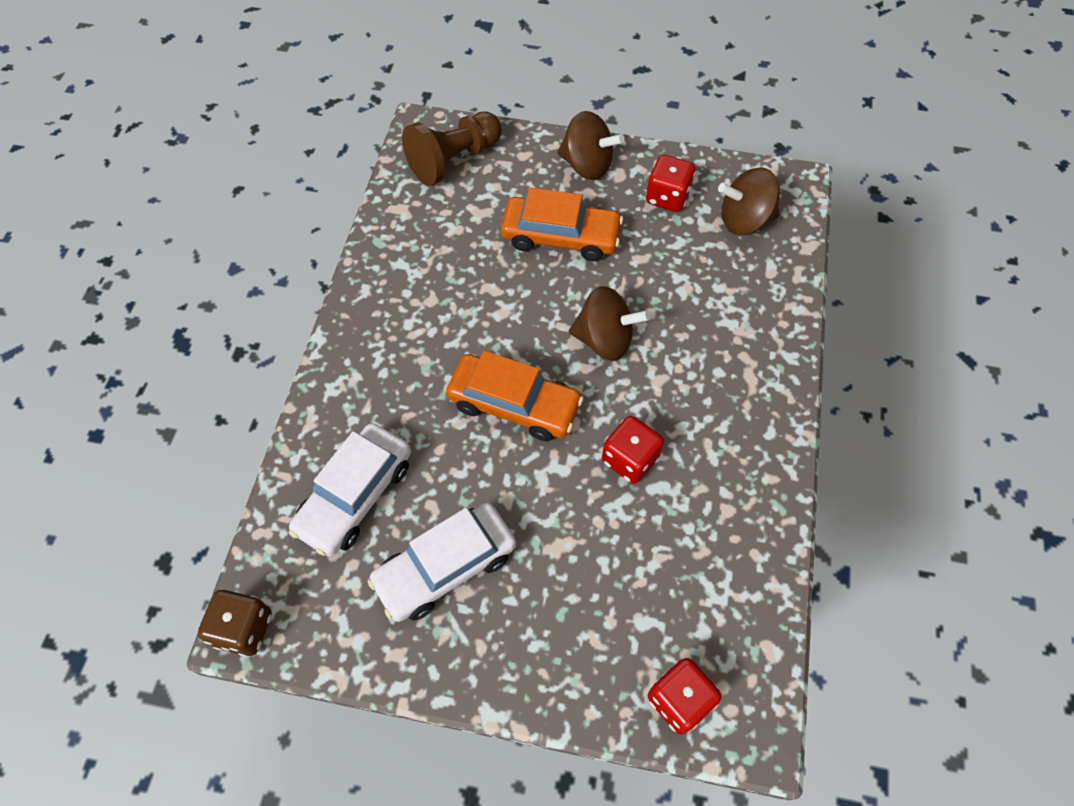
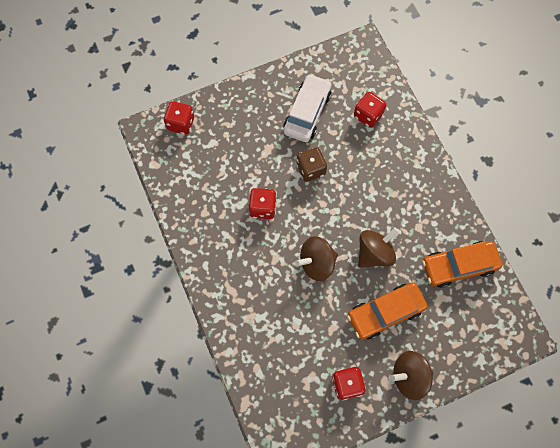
camera: 145 degrees right, 10 degrees up
brown dice [198,590,272,657] -> brown dice moved to [296,147,327,182]
white car [289,423,411,557] -> red dice [354,92,386,128]
brown pawn [402,111,502,186] -> none
orange car [446,351,584,441] -> orange car moved to [422,241,502,288]
brown spinning top [718,168,780,235] -> brown spinning top moved to [358,227,399,268]

